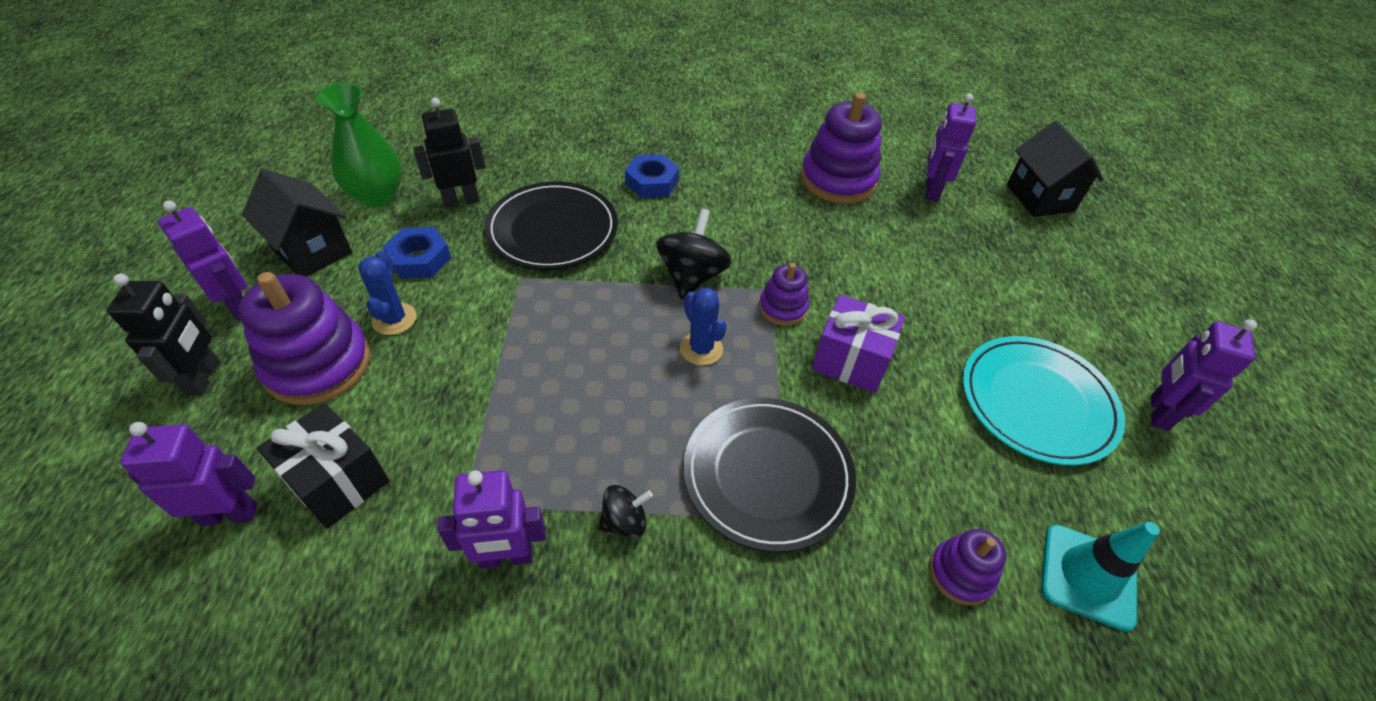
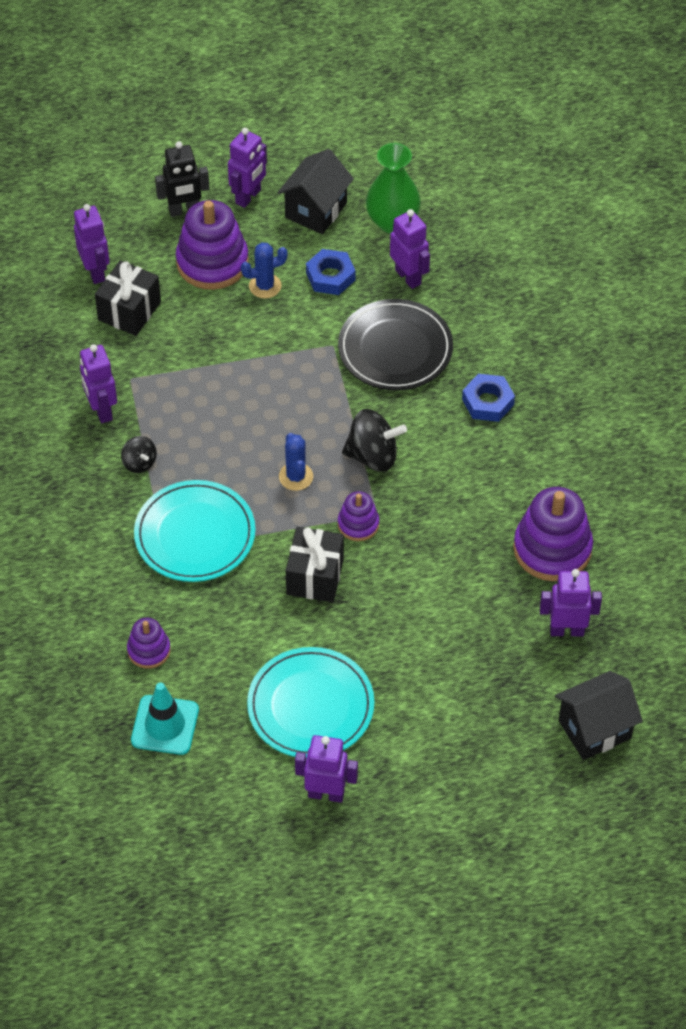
camera: 80 degrees right, 5 degrees up
black robot [413,98,485,208] -> purple robot [390,209,430,289]
blue cactus [680,288,727,366] -> blue cactus turned 60 degrees counterclockwise [279,433,313,491]
black plate [683,398,856,552] -> turquoise plate [134,480,256,582]
purple gift [812,294,905,393] -> black gift [286,527,344,602]

